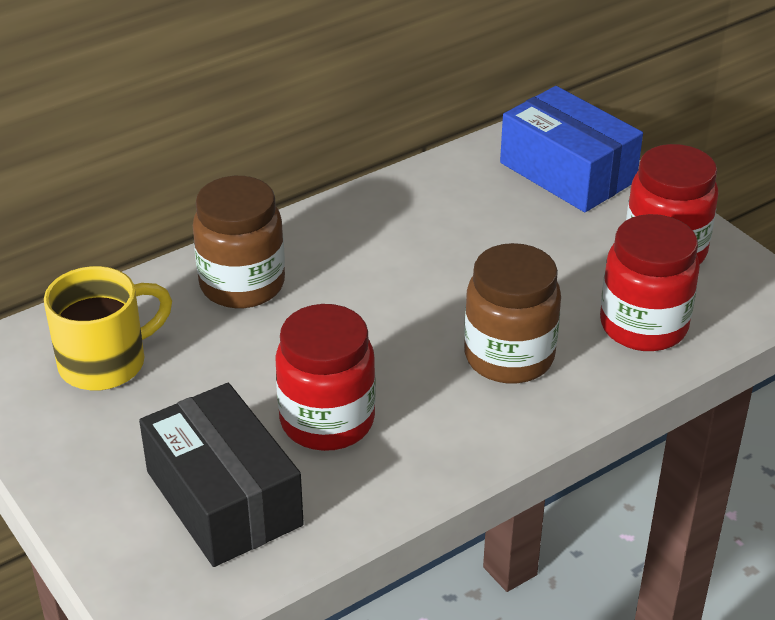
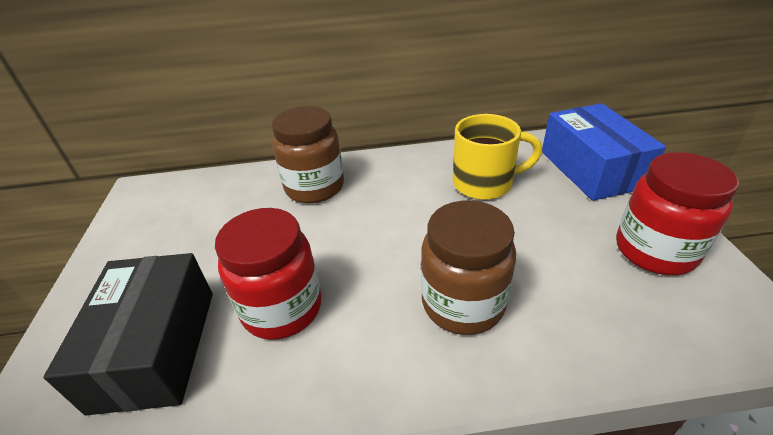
camera: 30 degrees right, 0 degrees up
yellow mug [44,266,172,391] -> yellow mug moved to [453,114,542,200]
red jar [600,214,700,351] -> none

